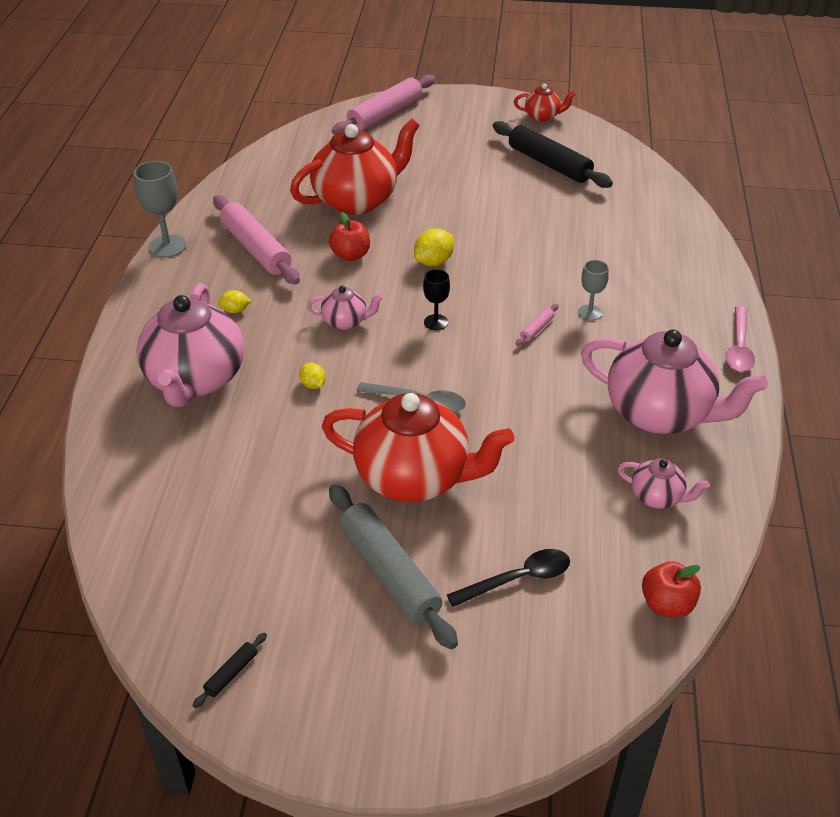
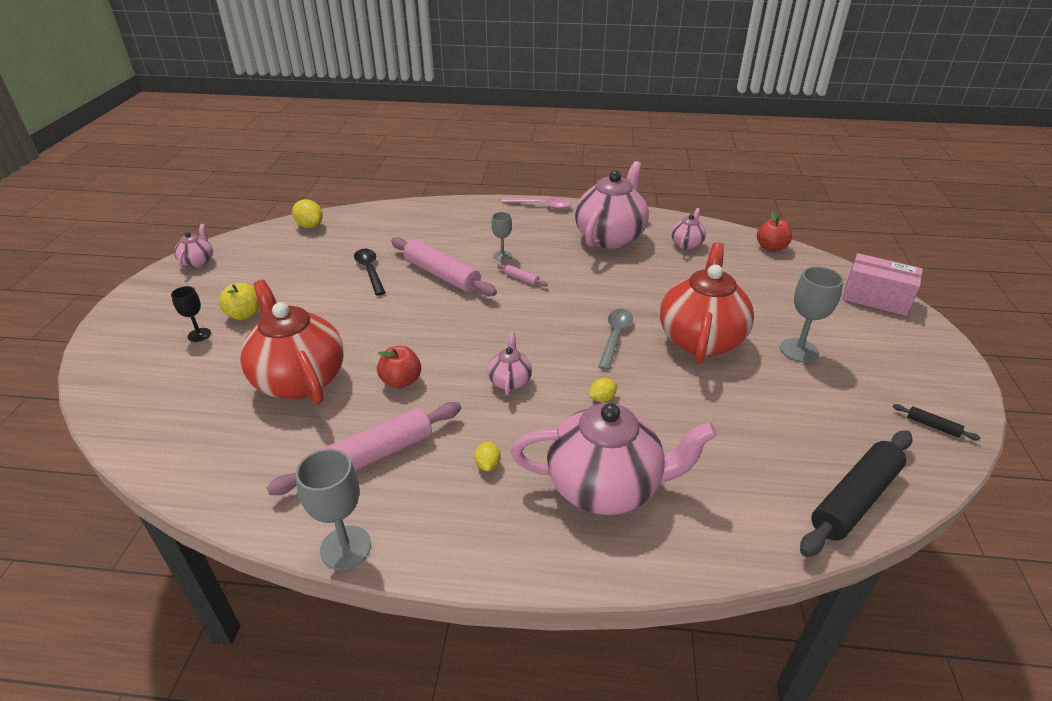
camera: 90 degrees left, 5 degrees down
grey rolling pin [329,484,458,649] -> grey goblet [780,266,844,362]
pink rolling pin [332,75,435,135] -> pink rolling pin moved to [391,237,497,296]
yellow lemon [414,229,454,266] -> yellow lemon moved to [292,199,323,228]
black goblet [423,269,450,330] -> black goblet moved to [171,286,211,342]
black spoon [447,549,570,607] -> black spoon moved to [354,249,386,296]
black rolling pin [493,121,613,188] -> black rolling pin moved to [800,431,912,557]
red teapot [514,84,576,122] -> pink teapot [174,224,213,269]
none -> yellow apple [219,283,259,320]
none -> pink box [842,253,923,316]

